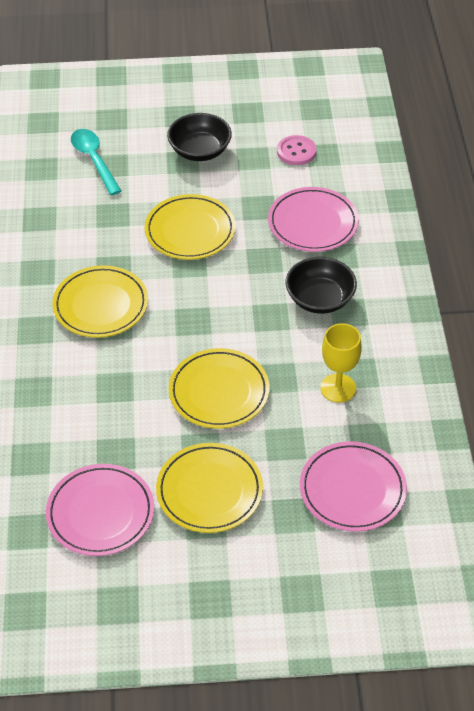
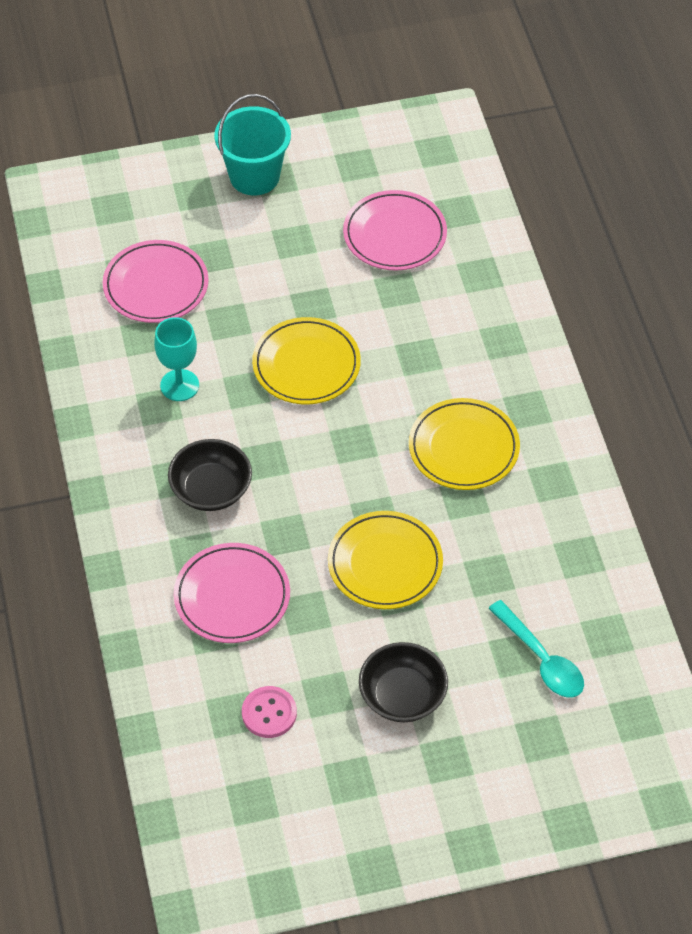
camera: 170 degrees right, 5 degrees up
yellow plate [156,443,263,533] -> none
yellow goblet [320,323,362,403] -> turquoise goblet [154,317,199,401]
none -> turquoise bucket [214,94,291,195]

